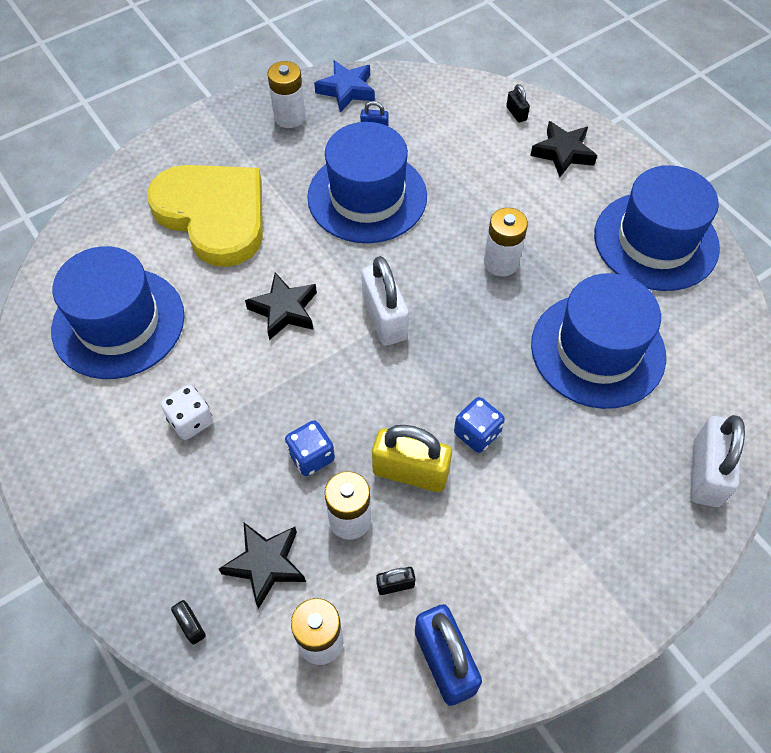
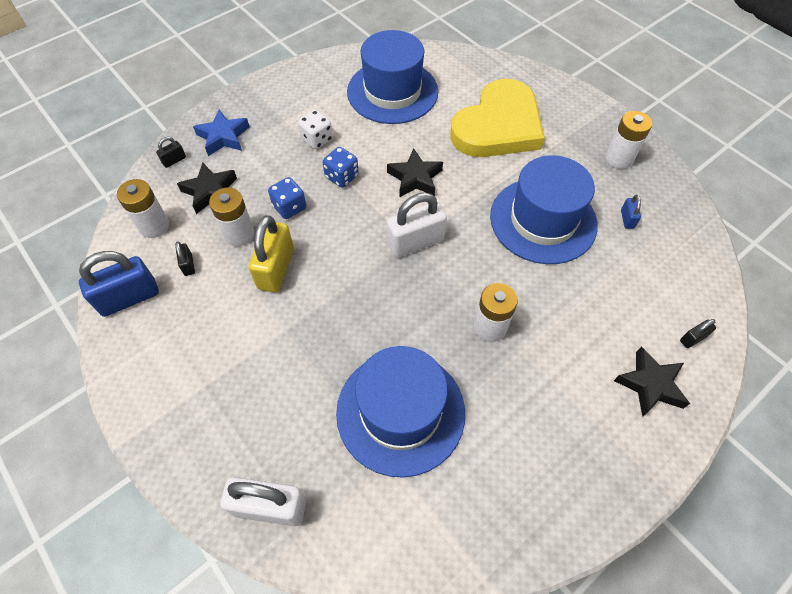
camera: 85 degrees right, 0 degrees up
blue star [314,60,375,112] -> blue star moved to [193,110,250,156]
blue dice [454,397,505,453] -> blue dice moved to [323,147,359,188]
blue hat [594,165,720,291] -> none

